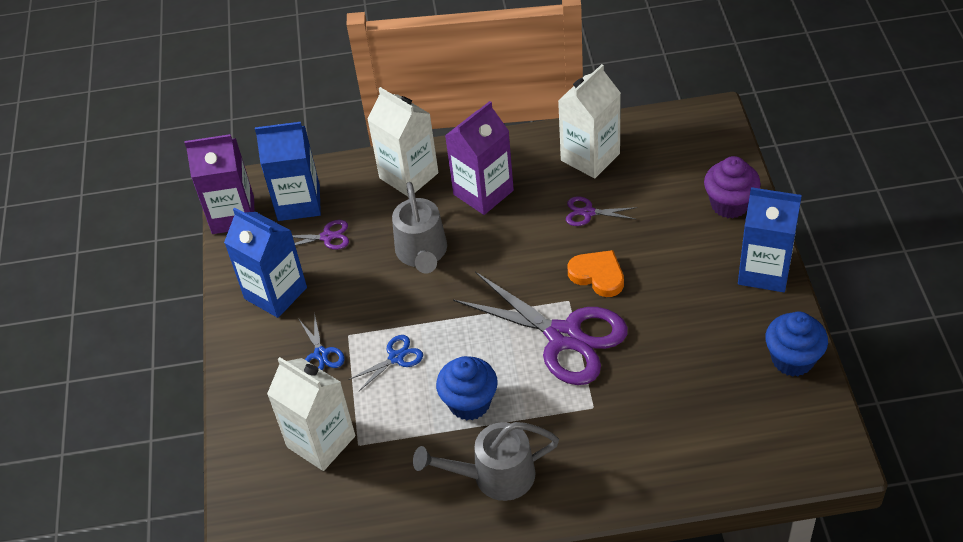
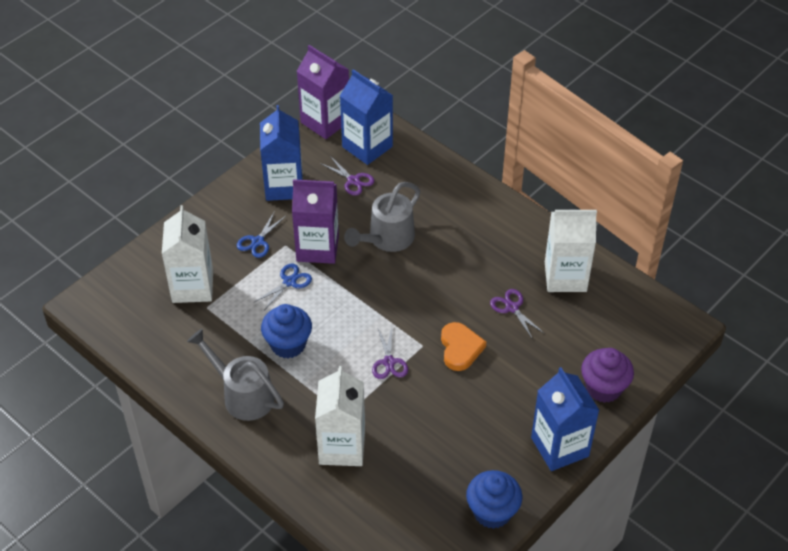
camera: 45 degrees right, 0 degrees up
blue scissors [348,335,423,391] -> blue scissors turned 60 degrees counterclockwise [254,263,312,310]
white carton [367,87,439,197] -> white carton moved to [315,366,365,466]
purple carton [445,101,514,215] -> purple carton moved to [292,179,339,264]
purple scissors [453,272,628,385] -> purple scissors [372,326,408,379], size x0.43

